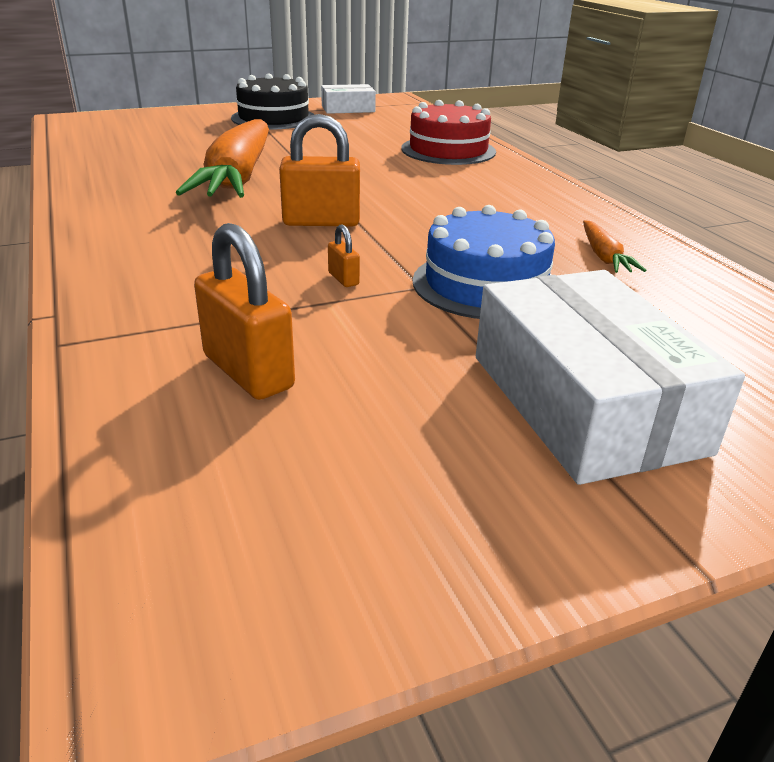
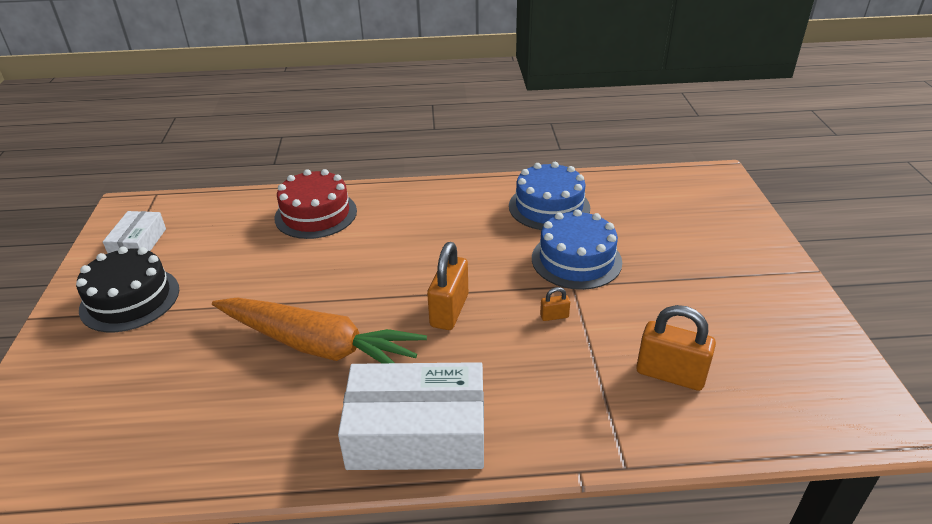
camera: 70 degrees left, 5 degrees up
orange padlock [194,223,295,400] -> orange padlock turned 45 degrees clockwise [636,305,716,391]
white box [476,270,745,485] -> white box moved to [338,362,484,470]
orange carrot [583,220,646,273] -> blue cake [509,162,590,230]

